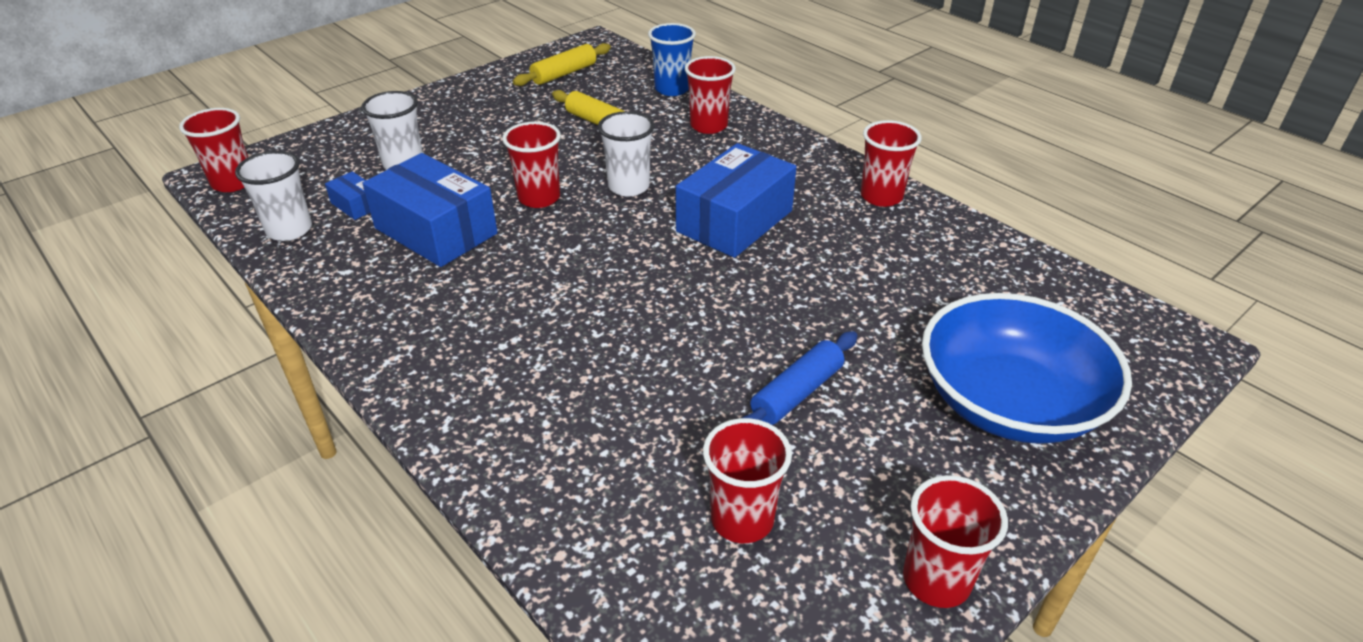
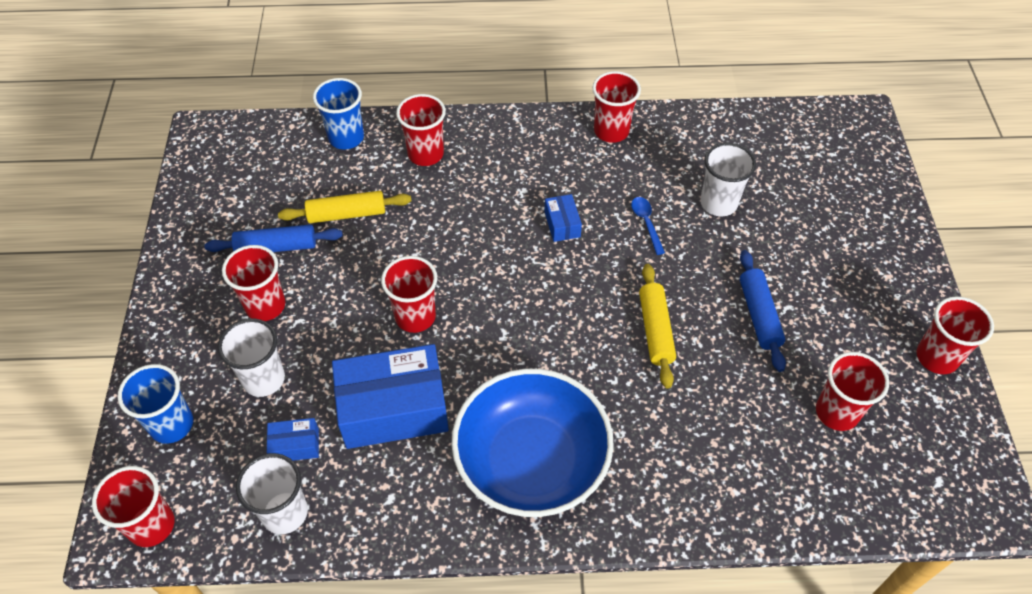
camera: 50 degrees left, 15 degrees up
yellow rolling pin [513,43,611,86] -> yellow rolling pin moved to [639,264,676,389]
white cup [598,111,655,196] -> white cup moved to [700,143,756,216]
blue box [676,143,796,258] -> blue box [544,194,582,242], size x0.45
blue bowl [922,293,1132,444] -> blue bowl moved to [451,369,614,517]
none -> blue cup [118,364,193,444]
none -> blue rolling pin [204,225,343,252]
none -> red cup [222,245,285,321]
none -> blue spoon [631,197,665,255]

